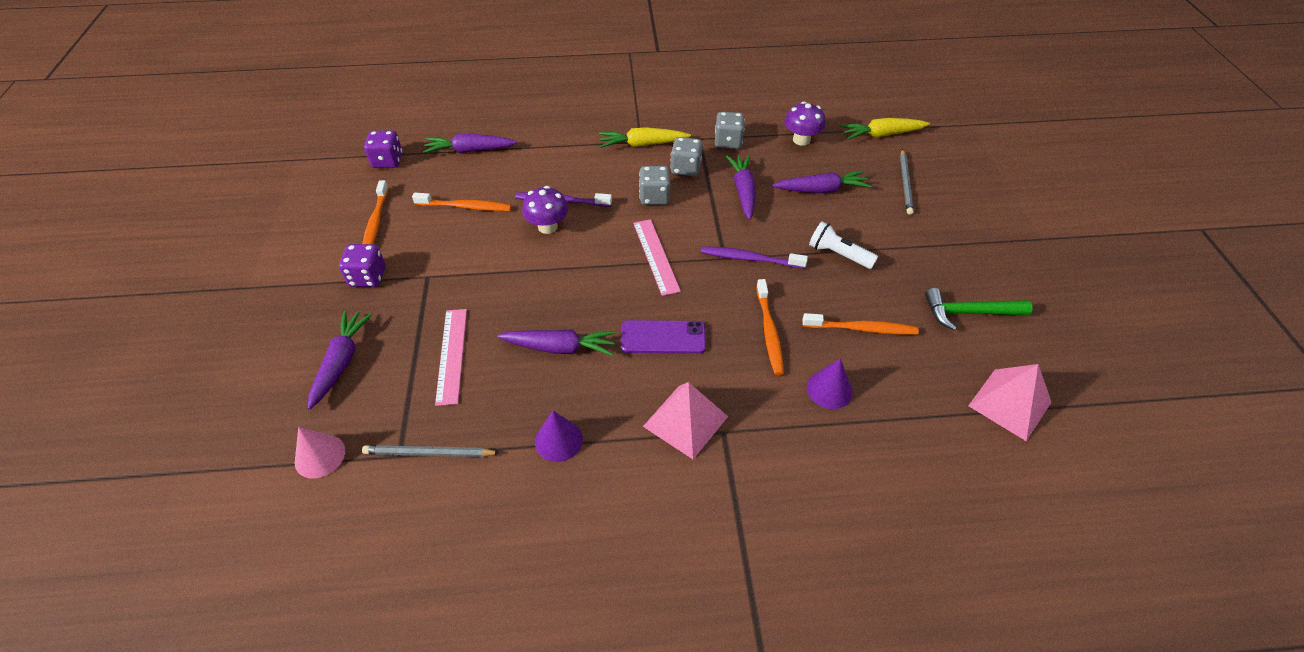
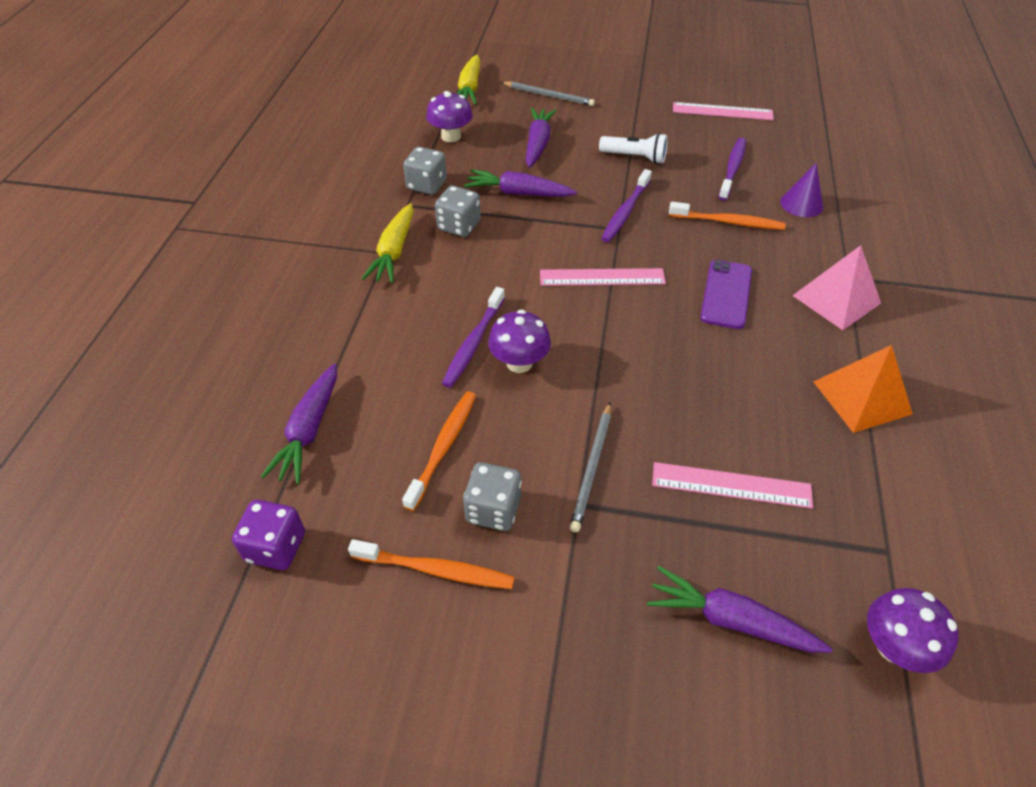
camera: 75 degrees left, 0 degrees up
pink cone [294,427,345,478] -> purple mushroom [867,588,959,673]
purple dice [339,244,386,287] -> none
grey pencil [362,445,500,457] -> grey pencil moved to [570,402,611,532]
purple carrot [497,330,616,356] -> none
purple cone [535,411,583,462] -> orange pyramid [814,345,913,433]
grey dice [639,166,670,205] -> grey dice moved to [463,462,522,531]
orange toothbrush [802,313,919,335] -> purple toothbrush [719,137,746,201]
white flashlight [809,221,878,269] -> white flashlight turned 120 degrees counterclockwise [599,133,668,164]
green hammer [925,288,1033,331] -> pink ruler [673,102,774,120]
pink pyramid [968,364,1052,441] -> none

